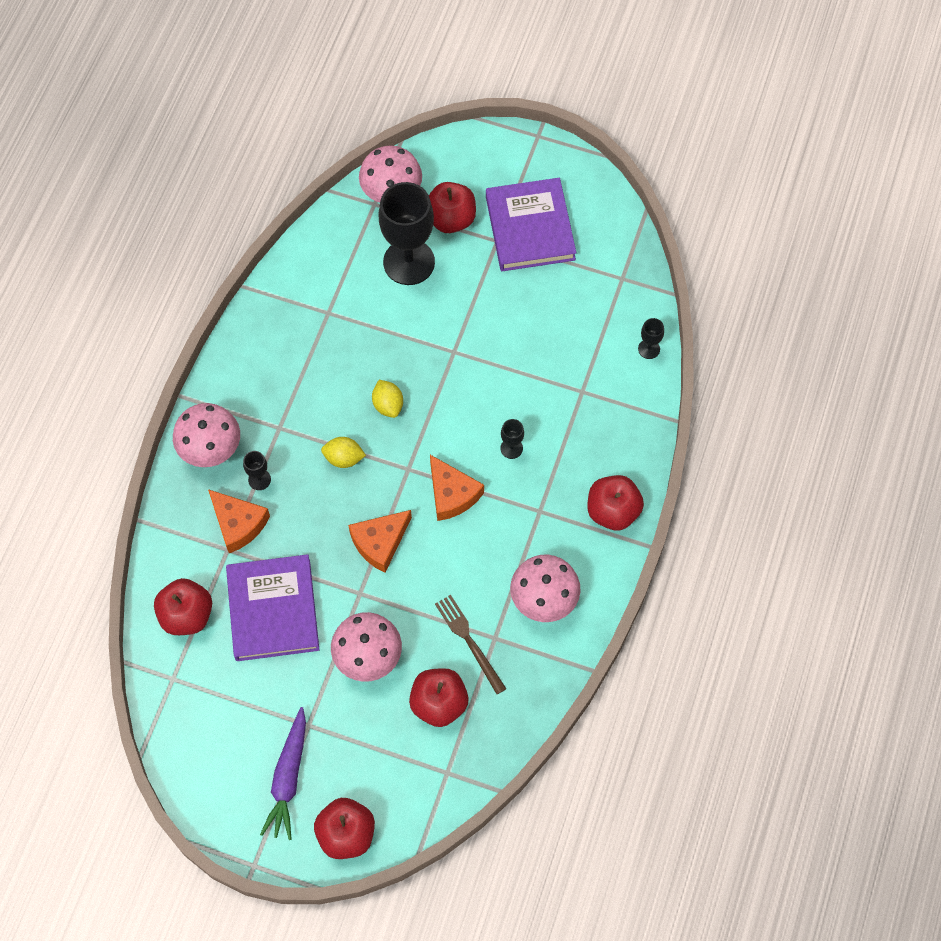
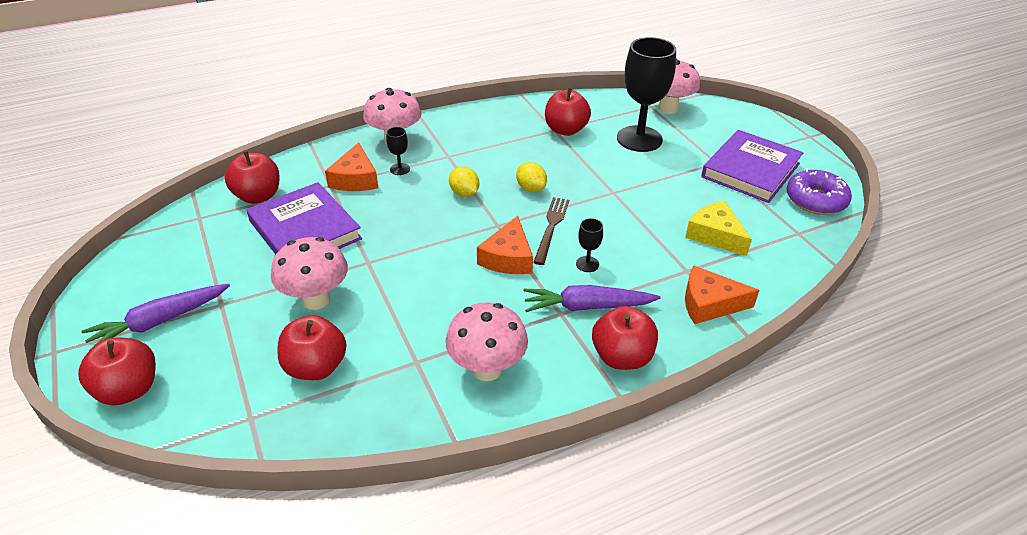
camera: 45 degrees right, 25 degrees down
purple book [226,554,319,661] -> purple book turned 75 degrees counterclockwise [247,182,362,255]
orange cheese [348,510,412,573] -> orange cheese moved to [685,265,759,324]
yellow lemon [372,380,403,418] -> yellow lemon turned 60 degrees counterclockwise [516,162,547,192]
red apple [429,182,476,233] -> red apple moved to [545,88,591,136]
brown fork [435,595,507,694] -> brown fork moved to [533,197,569,265]
black goblet [638,318,664,359] -> none
none -> purple carrot [523,285,661,312]
none -> yellow cheese [685,201,752,256]
none -> purple donut [786,169,852,215]

